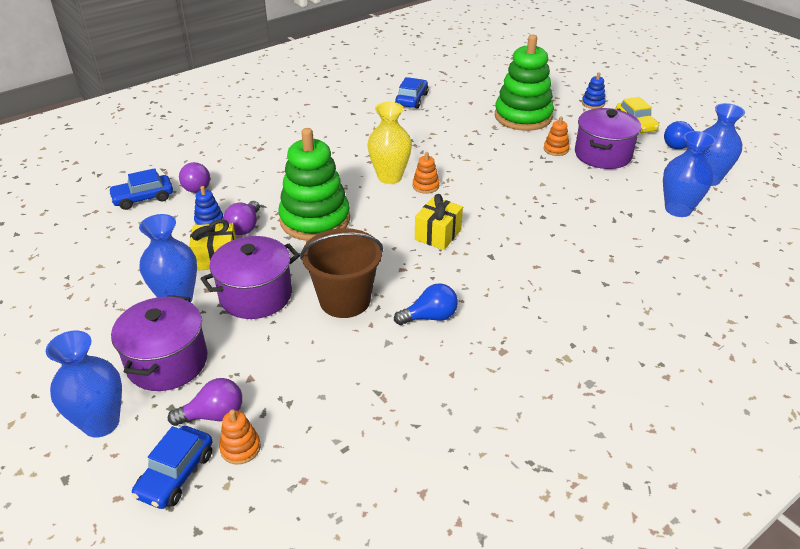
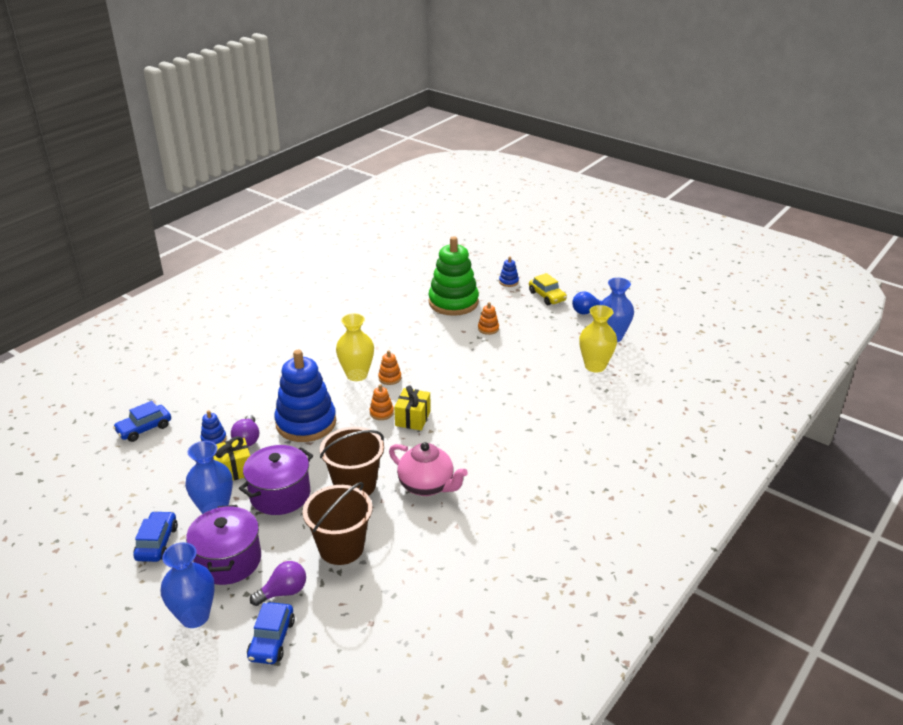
camera: 15 degrees left, 5 degrees down
purple light bulb [179,162,210,193] -> none
orange stacking toy [219,410,261,465] -> orange stacking toy moved to [370,384,394,420]
green stacking toy [278,128,350,241] -> blue stacking toy [274,350,336,442]
blue light bulb [394,283,458,325] -> pink teapot [389,442,468,496]
blue car [395,77,429,109] -> blue car moved to [133,511,178,562]
purple pot [575,108,641,169] -> none
blue vase [663,131,716,217] -> yellow vase [579,305,617,373]
none -> brown bucket [302,482,372,565]

